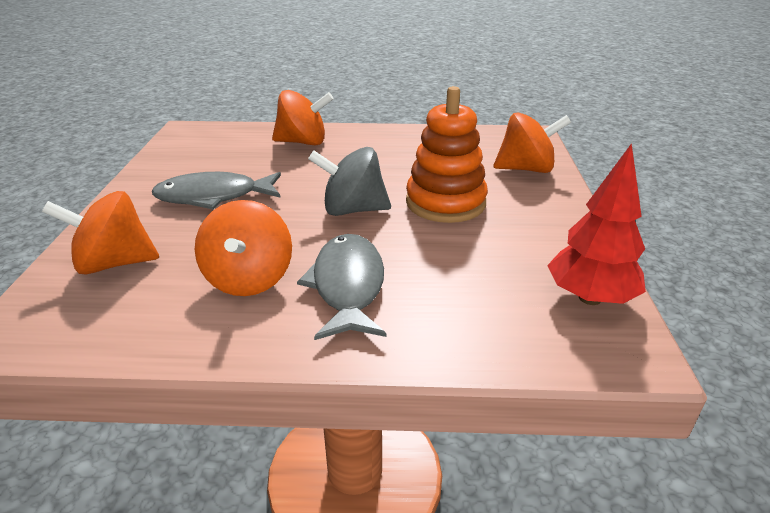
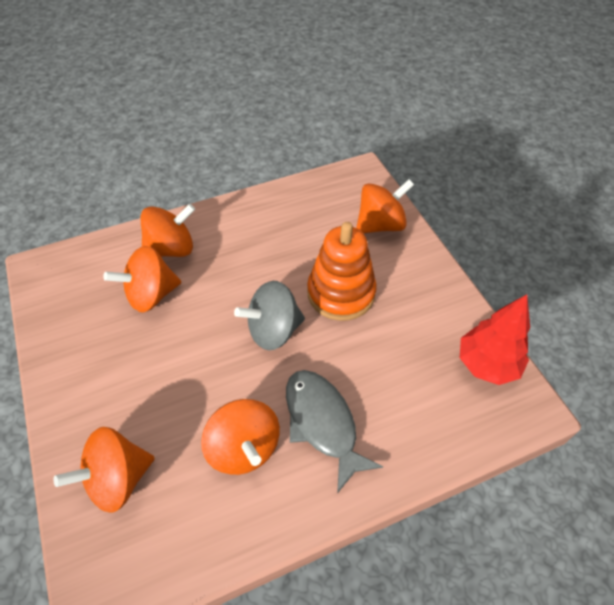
camera: 25 degrees left, 20 degrees up
grey fish [152,172,281,209] -> none
none -> orange spinning top [103,246,181,312]

